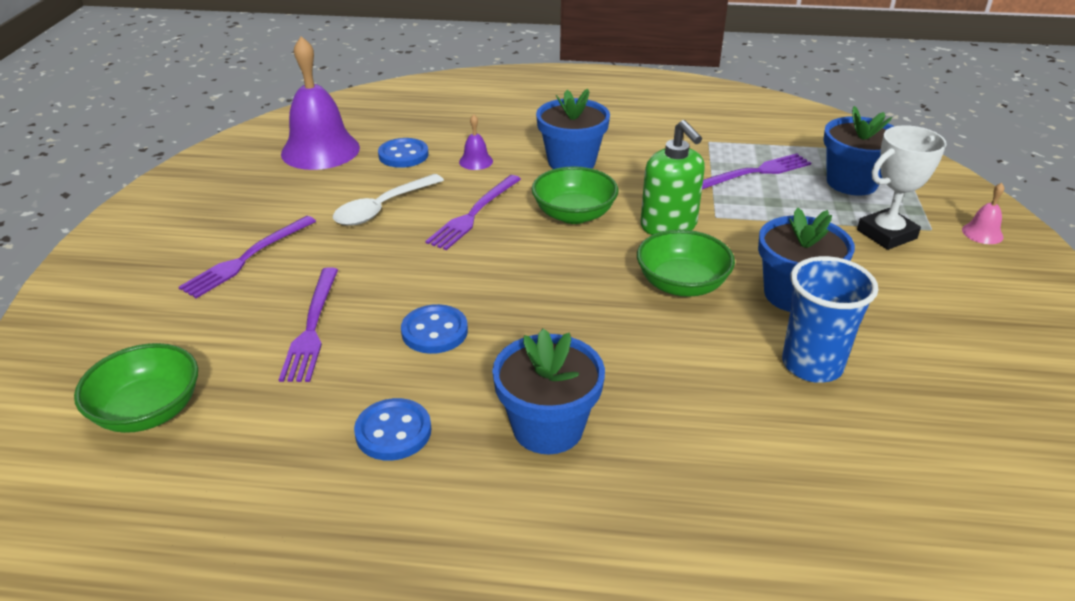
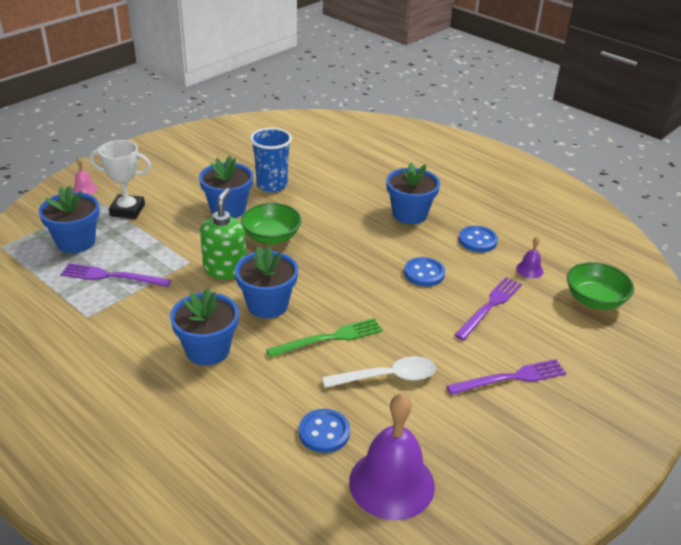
camera: 145 degrees left, 0 degrees up
purple fork [425,175,521,250] -> green fork [266,318,383,358]
purple bell [459,114,493,170] -> purple bell moved to [516,237,544,278]
green bowl [532,166,619,224] -> blue flower pot [235,246,298,318]

